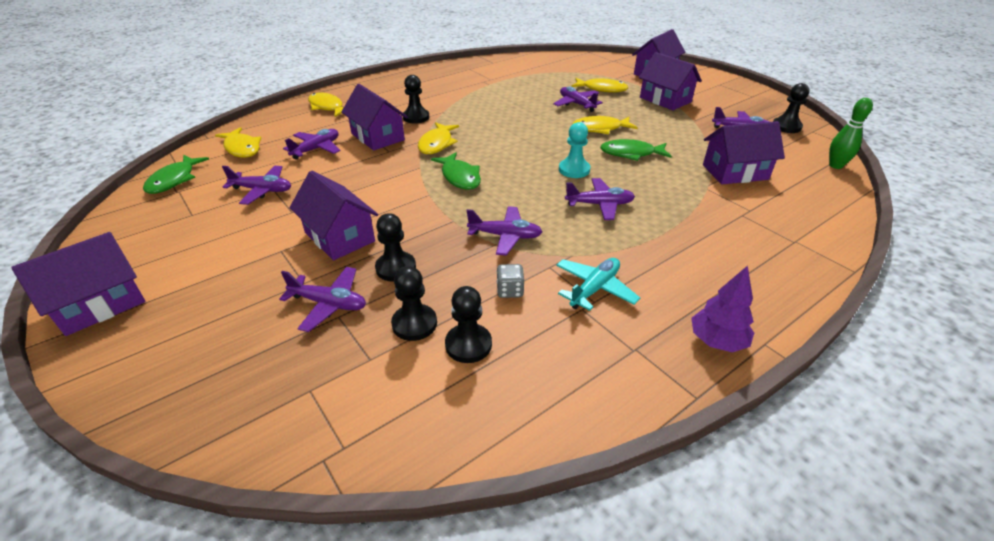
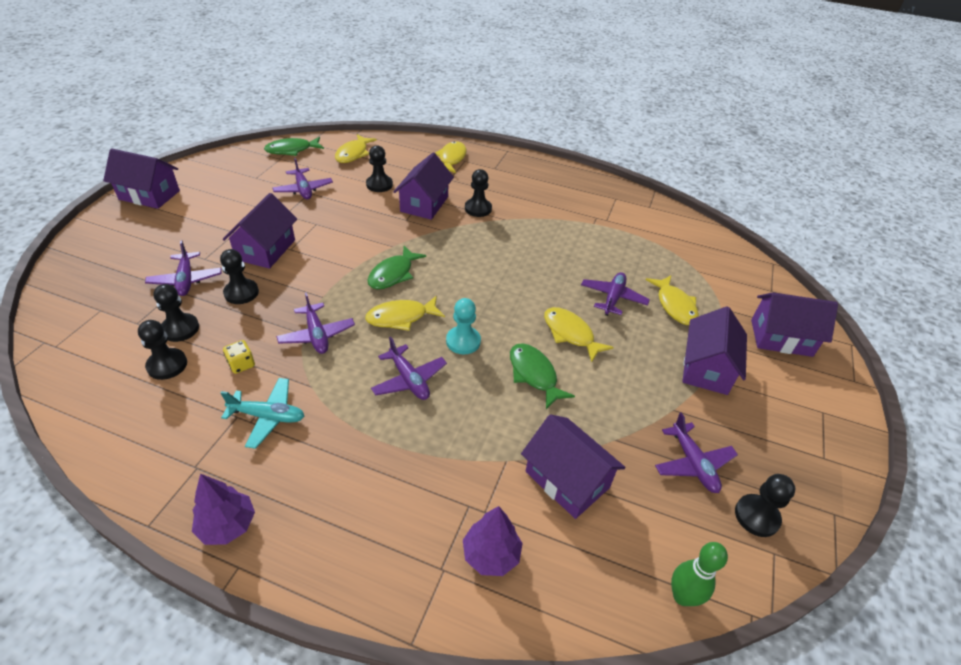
camera: 55 degrees right, 5 degrees up
purple plane [283,129,340,160] -> black pawn [366,145,393,192]
yellow fish [418,122,459,154] -> yellow fish moved to [365,296,445,331]
grey dice [497,264,524,298] -> yellow dice [223,340,255,374]
none -> purple tree [463,506,523,576]

